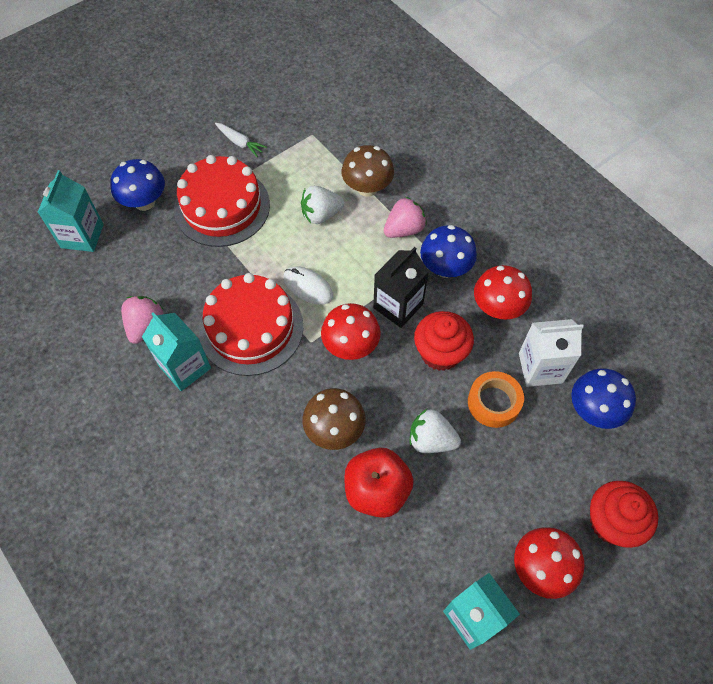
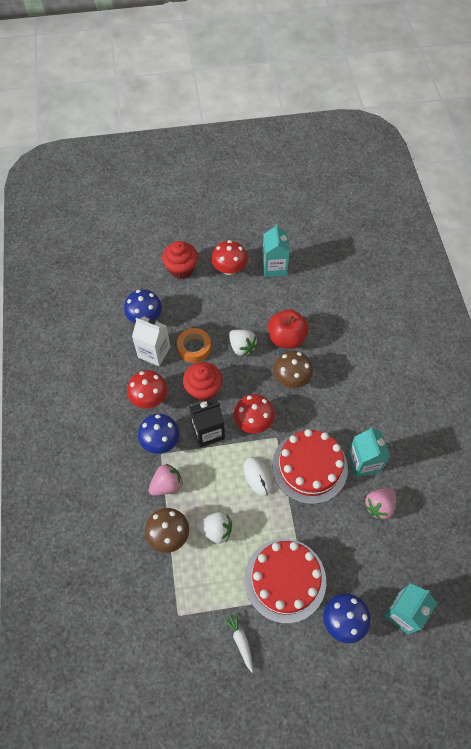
camera: 150 degrees left, 0 degrees up
pink strawberry [384,197,427,238] -> pink strawberry turned 150 degrees clockwise [149,464,183,496]

